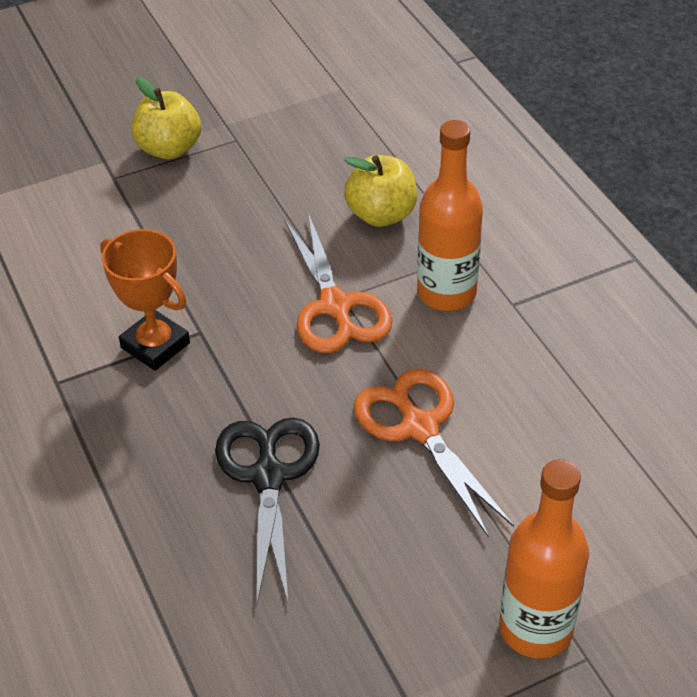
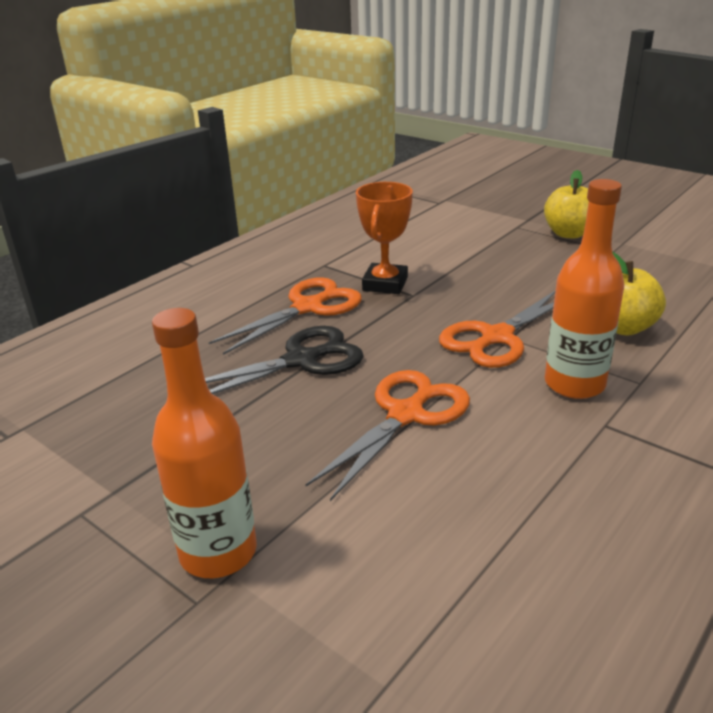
camera: 65 degrees right, 15 degrees down
none -> orange scissors [209,277,362,355]

